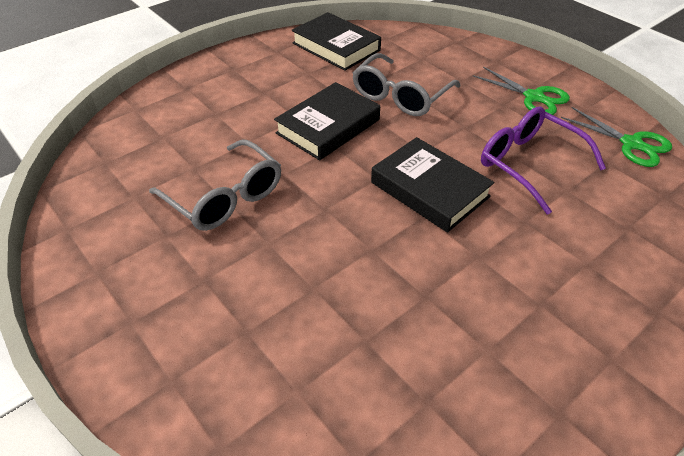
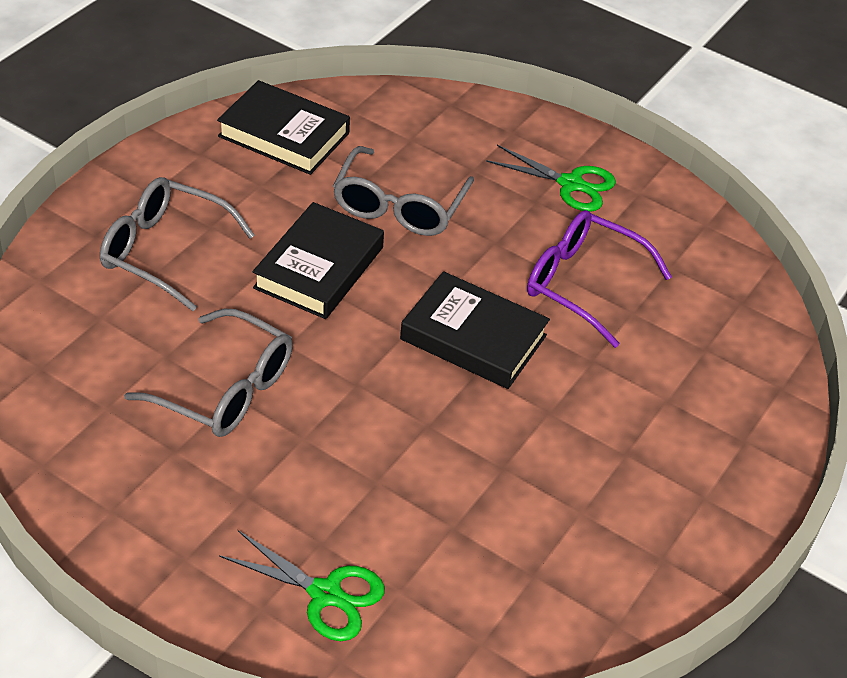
camera: 20 degrees left, 0 degrees up
green scissors [561,107,672,167] -> green scissors moved to [219,530,385,641]
none -> grey glasses [100,177,255,311]

